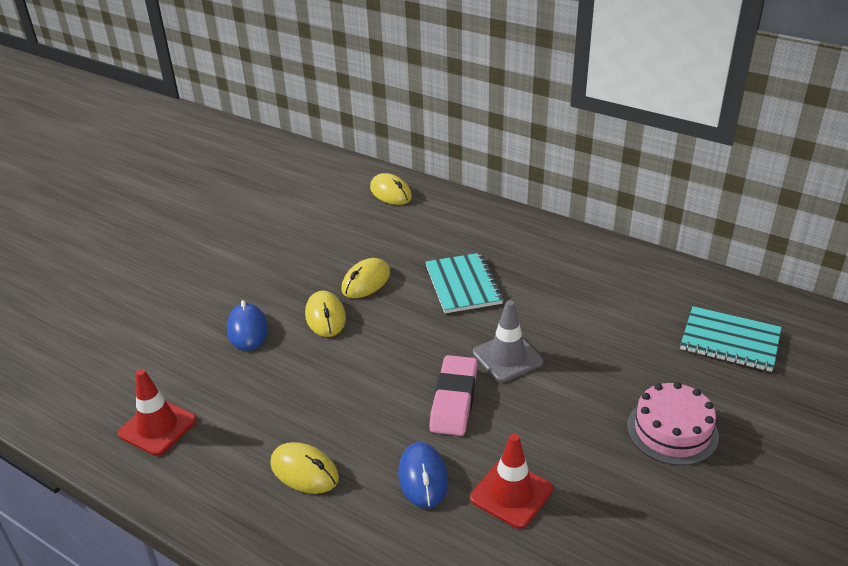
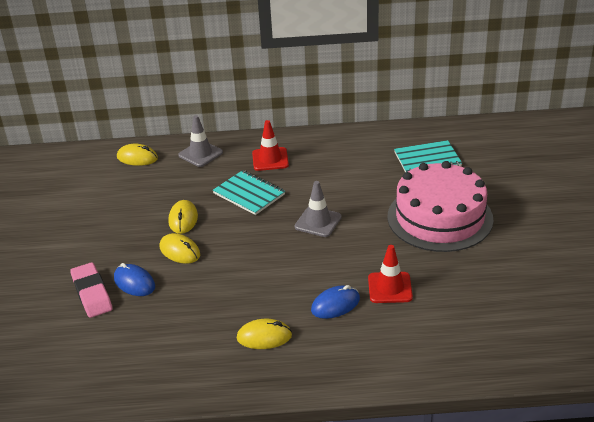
camera: 35 degrees left, 0 degrees up
red traffic cone [118,369,197,456] -> red traffic cone moved to [252,120,289,171]
blue mouse [398,442,448,508] -> blue mouse turned 75 degrees counterclockwise [311,285,360,319]
pink eraser [429,355,478,436] -> pink eraser moved to [70,262,113,318]
pink cake [627,382,719,466] -> pink cake [388,161,493,252], size x1.86
none -> grey traffic cone [178,115,223,167]

